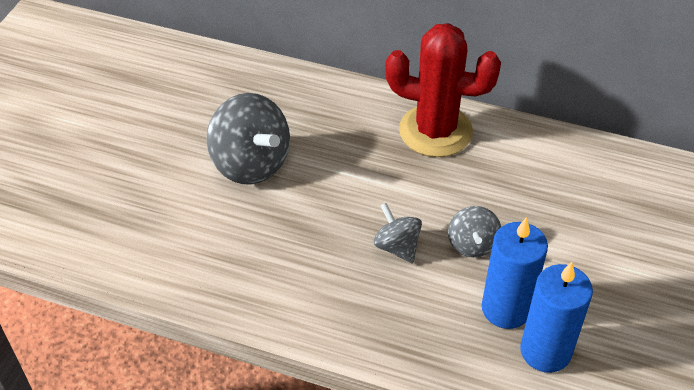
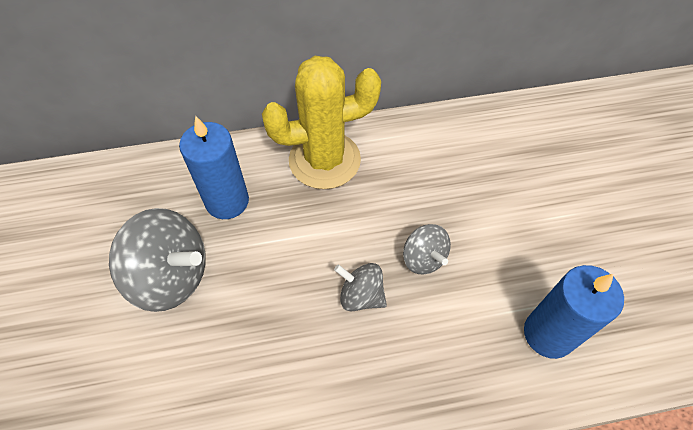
camera: 30 degrees left, 10 degrees up
red cactus [385,23,501,157] -> yellow cactus [262,56,381,189]
blue candle [482,217,548,329] -> blue candle moved to [179,116,249,219]

